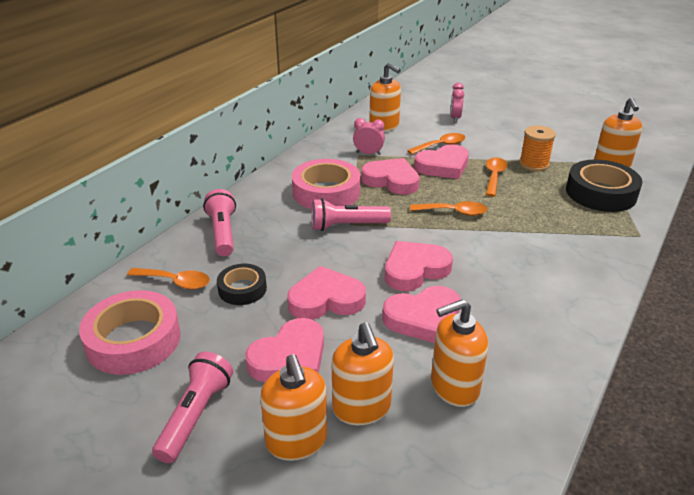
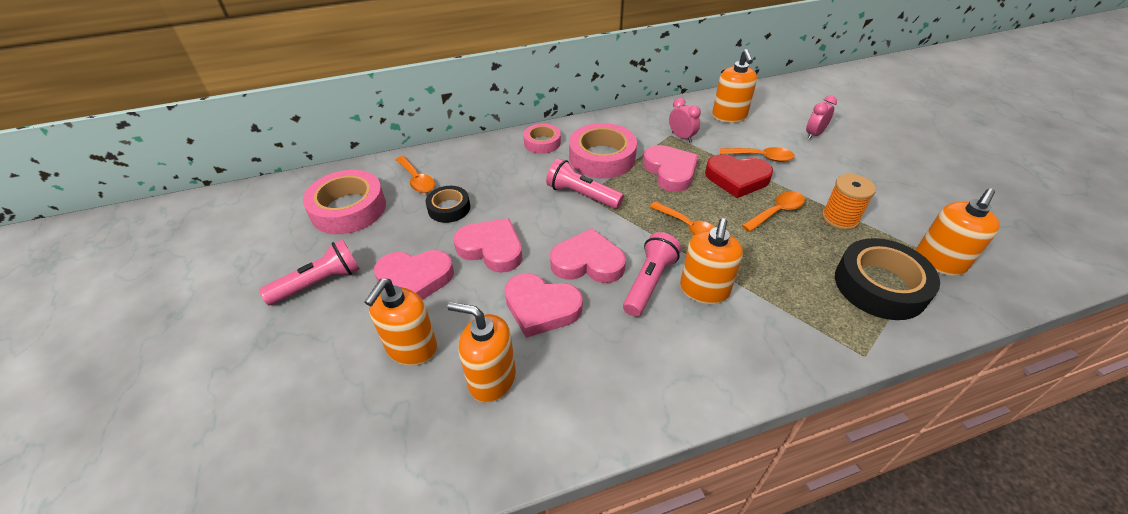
camera: 40 degrees right, 10 degrees up
pink flashlight [203,189,236,257] -> pink flashlight moved to [623,232,681,317]
orange soap dispenser [260,354,327,461] -> orange soap dispenser moved to [680,218,743,304]
pink heart [414,144,469,179] -> red heart [705,154,773,198]
none -> pink tape [523,123,561,154]

